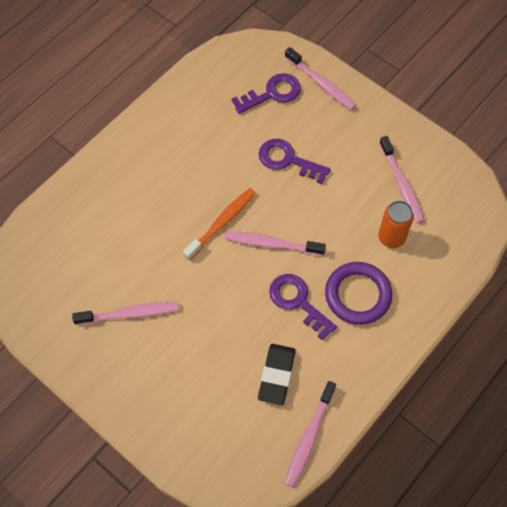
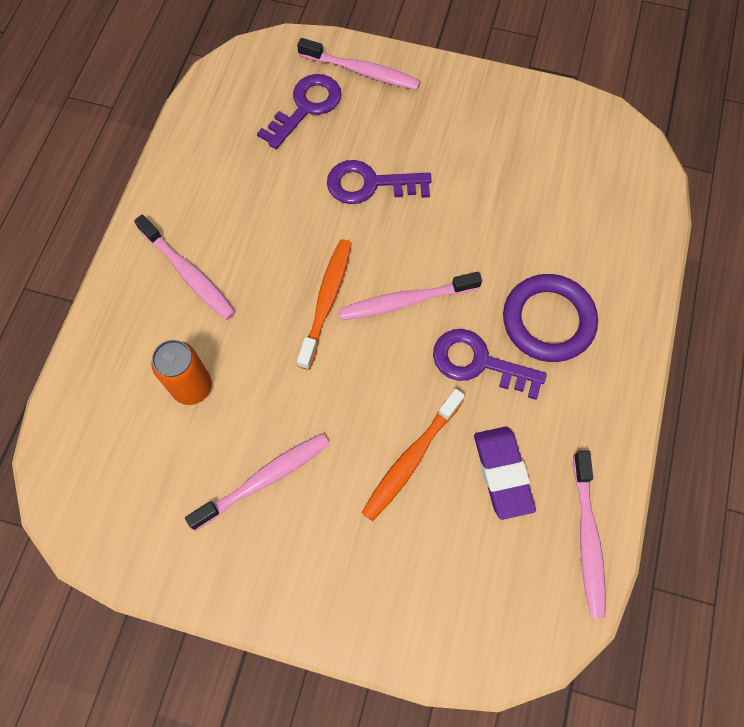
camera: 25 degrees left, 5 degrees up
black eraser [258,344,296,405] -> purple eraser [474,427,536,520]
orange can [378,201,414,248] -> orange can moved to [151,340,212,405]
pink toothbrush [379,136,425,223] -> pink toothbrush moved to [134,215,236,320]
none -> orange toothbrush [361,389,465,521]

